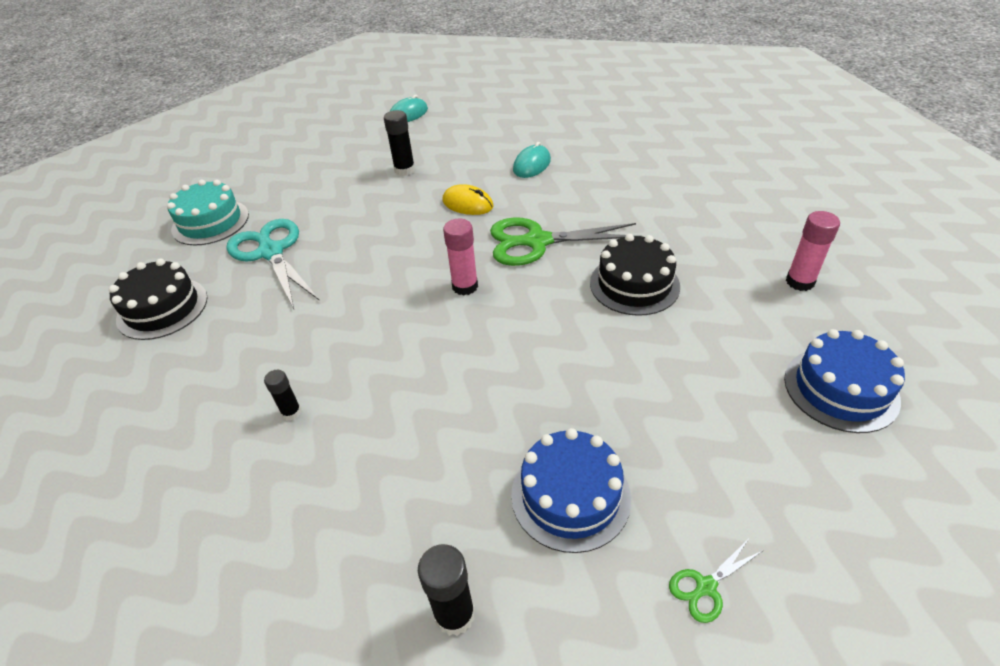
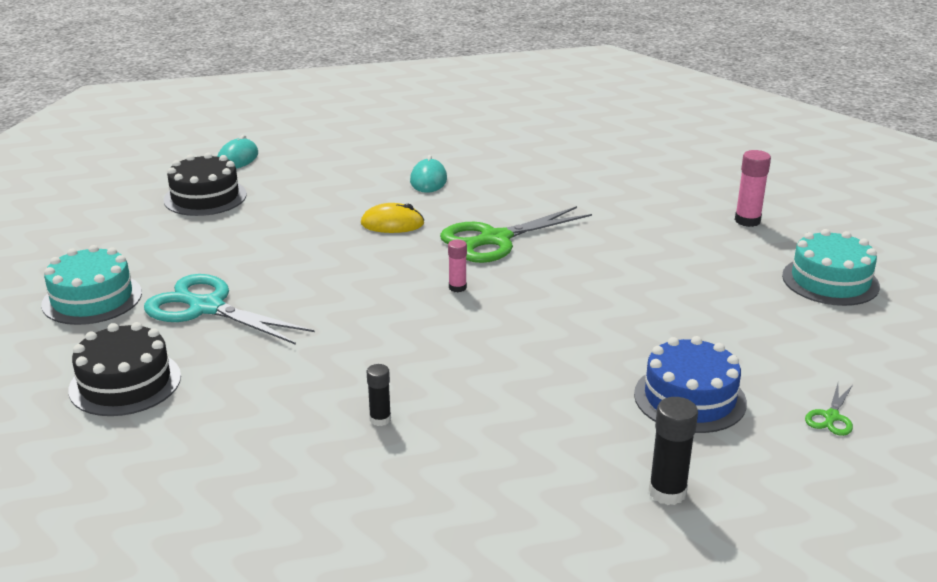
camera: 30 degrees left, 15 degrees down
black glue stick [384,110,415,176] -> none
pink glue stick [443,219,478,295] -> pink glue stick [448,240,467,292], size x0.63
black cake [590,234,680,316] -> black cake moved to [163,153,247,216]
blue cake [784,329,905,433] -> turquoise cake [782,229,880,306]

